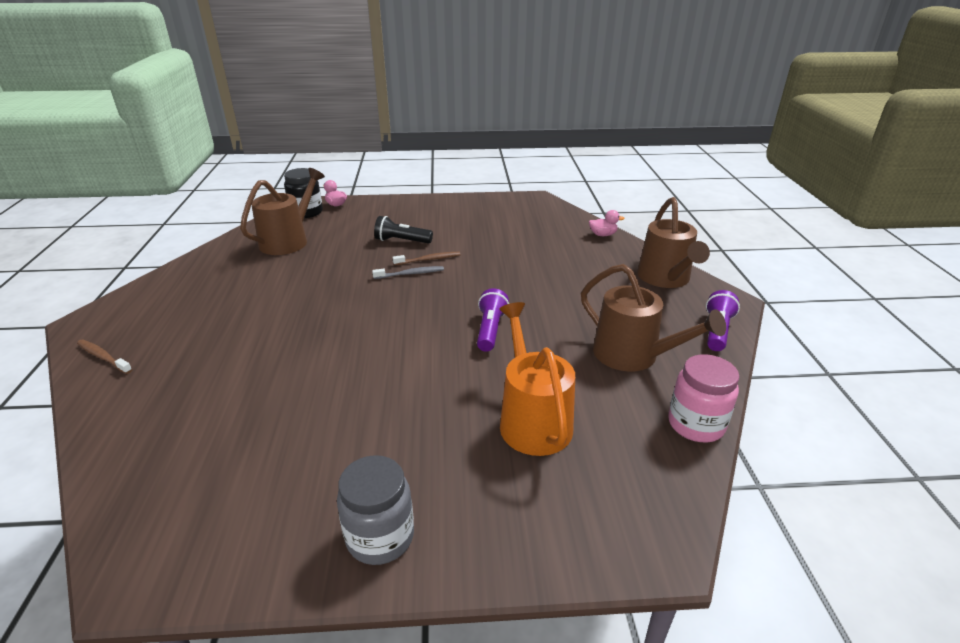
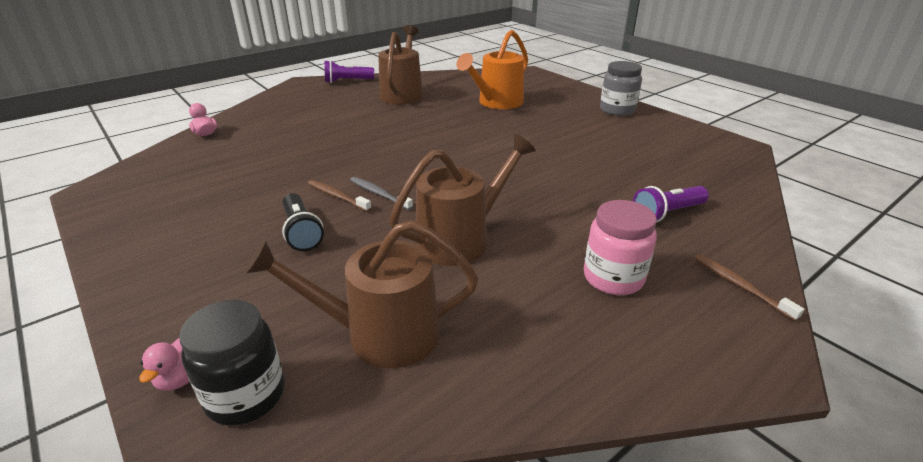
camera: 125 degrees left, 0 degrees up
brown toothbrush [77,340,132,374] -> brown toothbrush turned 150 degrees clockwise [694,254,805,321]
purple flashlight [477,288,509,352] -> purple flashlight moved to [633,186,709,222]
brown watering can [637,197,710,288] -> brown watering can moved to [389,134,536,266]
pink jar [668,354,739,442] -> pink jar moved to [584,200,657,295]

